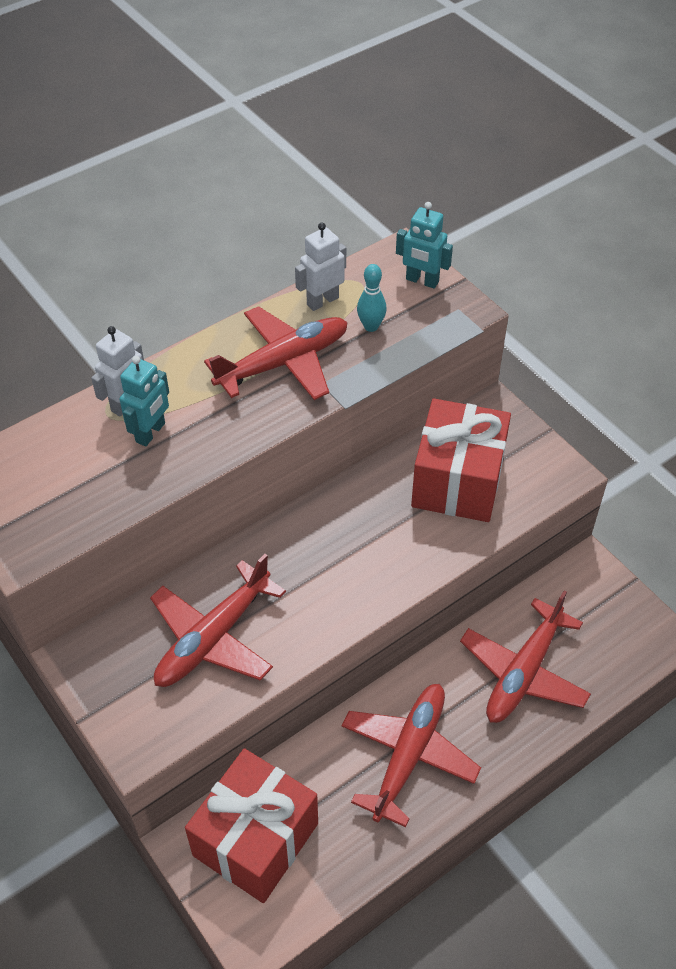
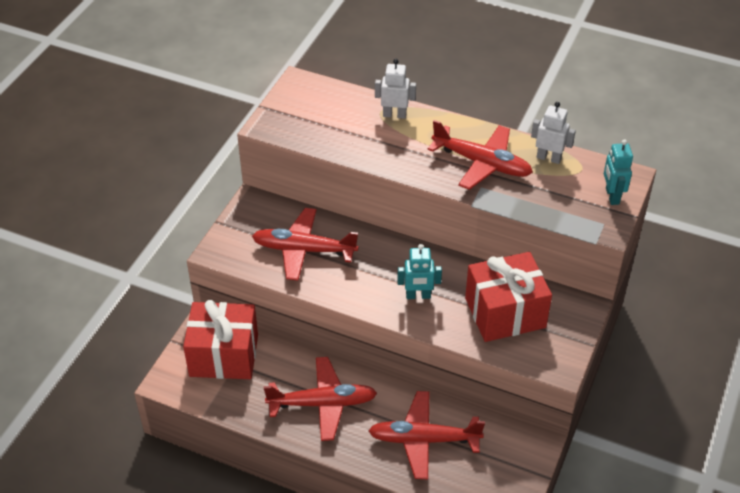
camera: 60 degrees right, 5 degrees down
turquoise robot [119,356,169,446] -> turquoise robot moved to [397,244,442,299]
turquoise bowling pin [357,264,387,332] -> none

